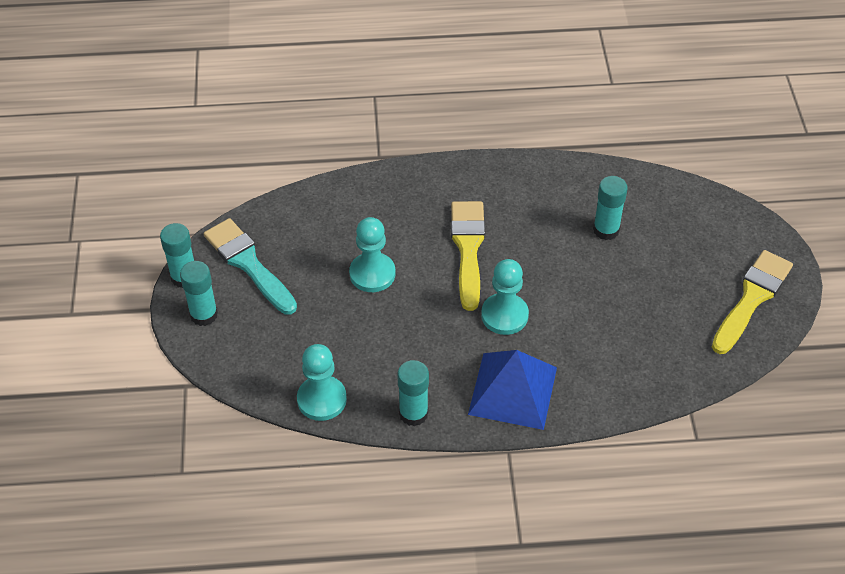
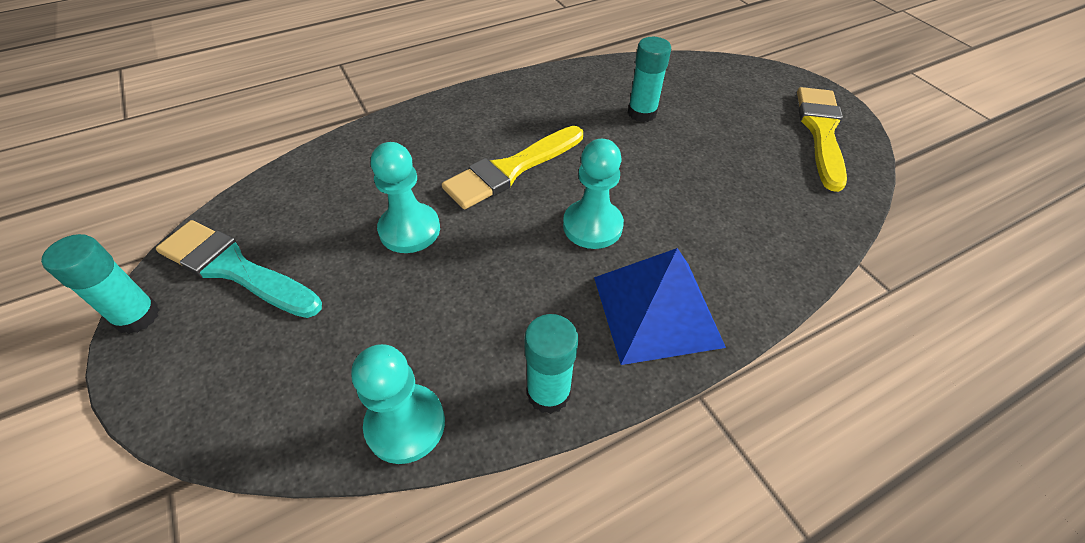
camera: 25 degrees left, 0 degrees up
turquoise glue stick [180,261,218,326] -> none
yellow brush [451,201,485,311] -> yellow brush turned 105 degrees counterclockwise [442,126,583,209]

